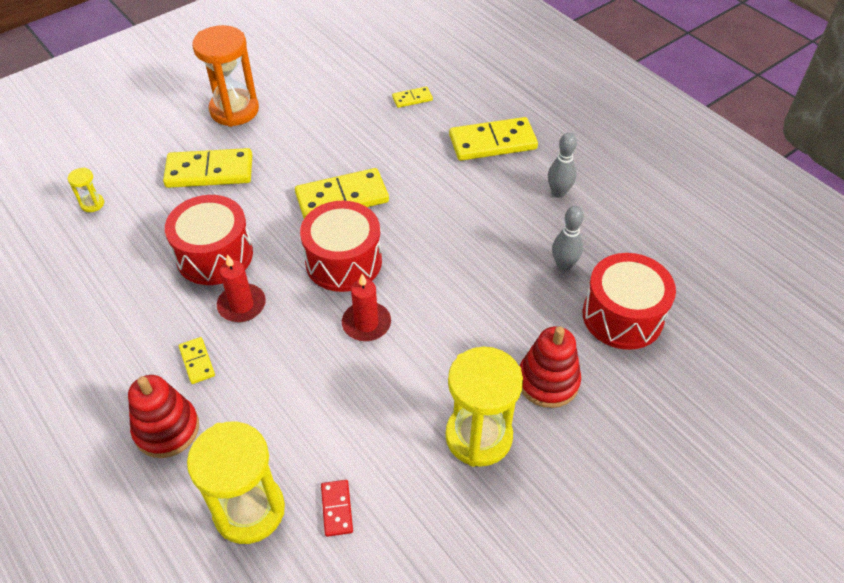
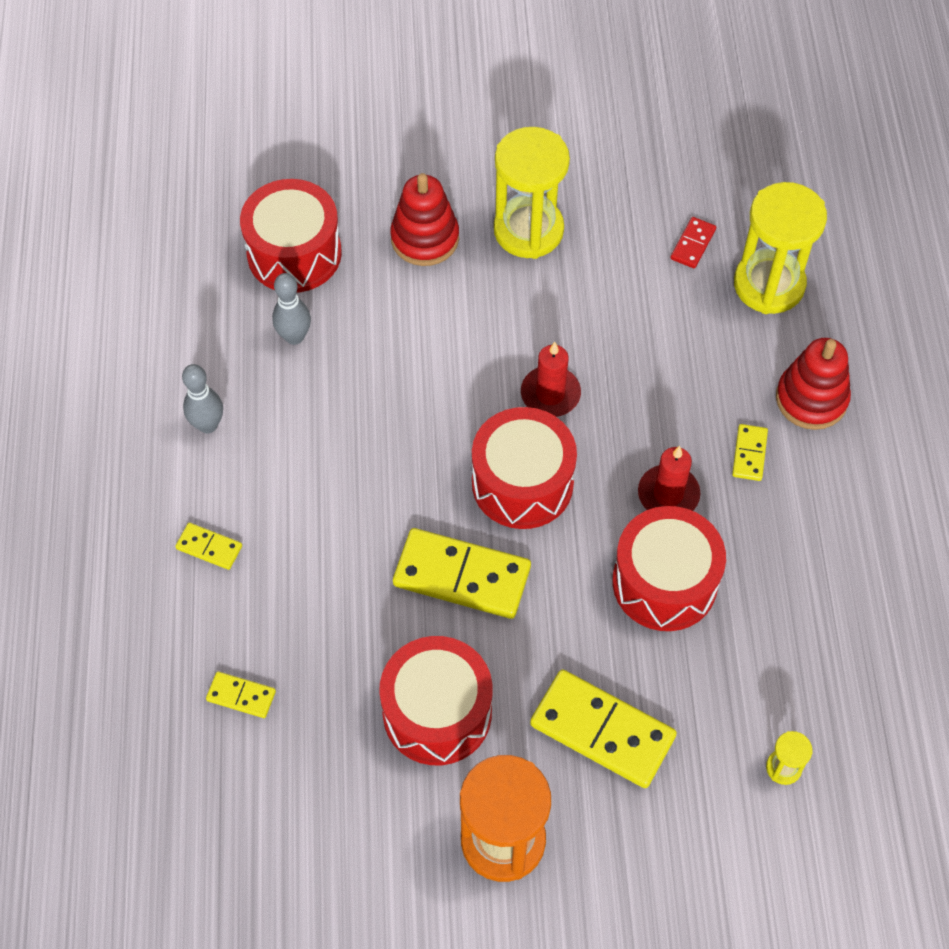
camera: 145 degrees left, 10 degrees up
yellow domino [449,117,538,161] -> yellow domino [175,523,242,570], size x0.48
none -> red drum [379,636,493,765]

